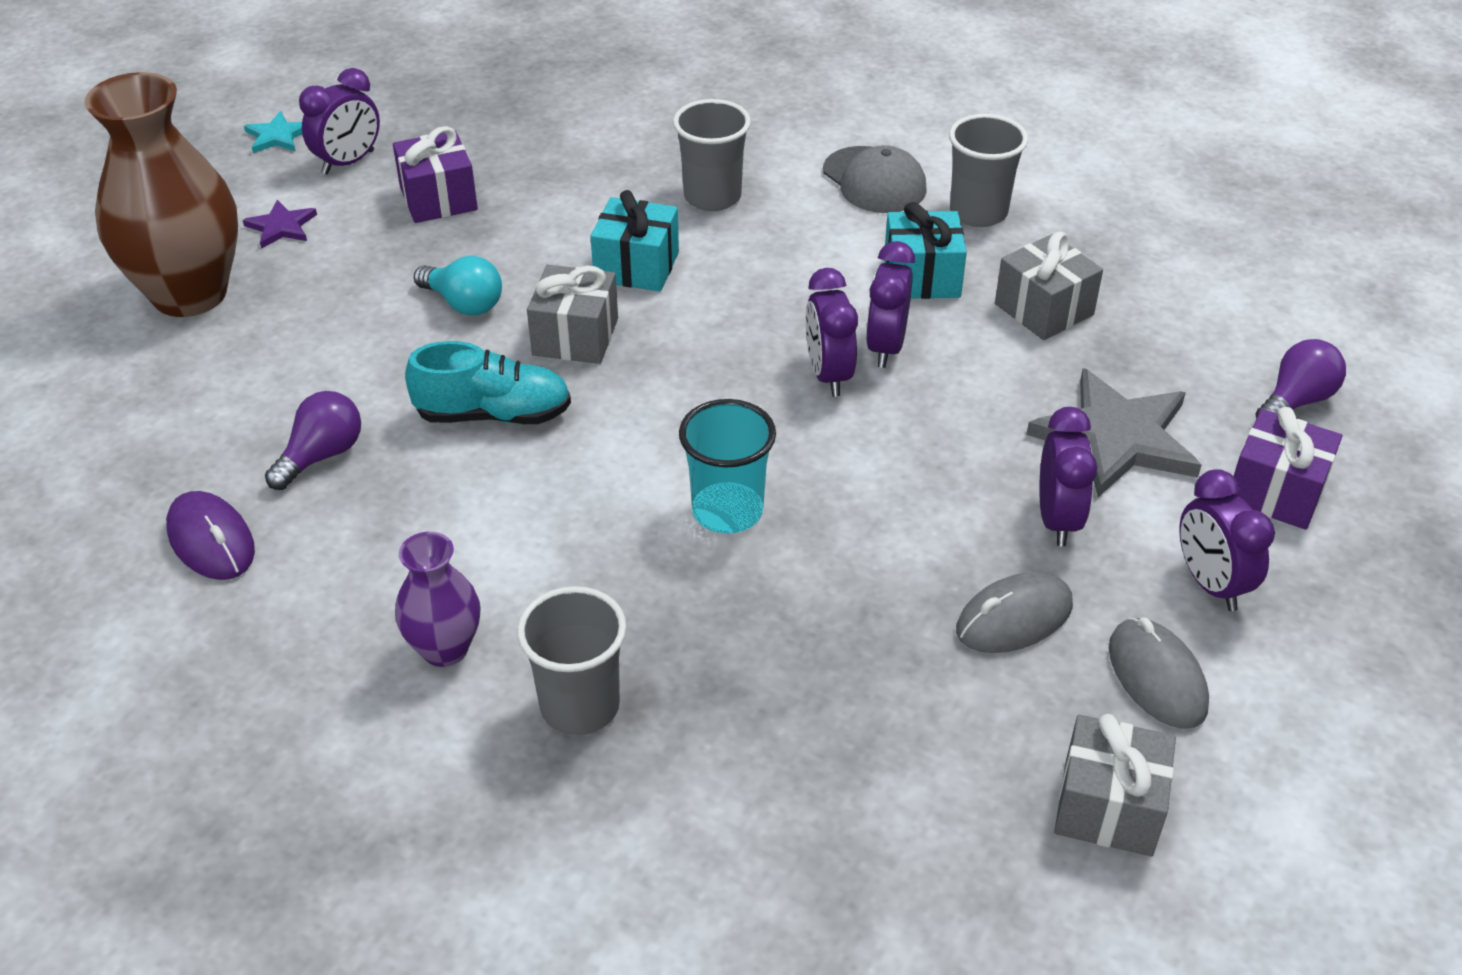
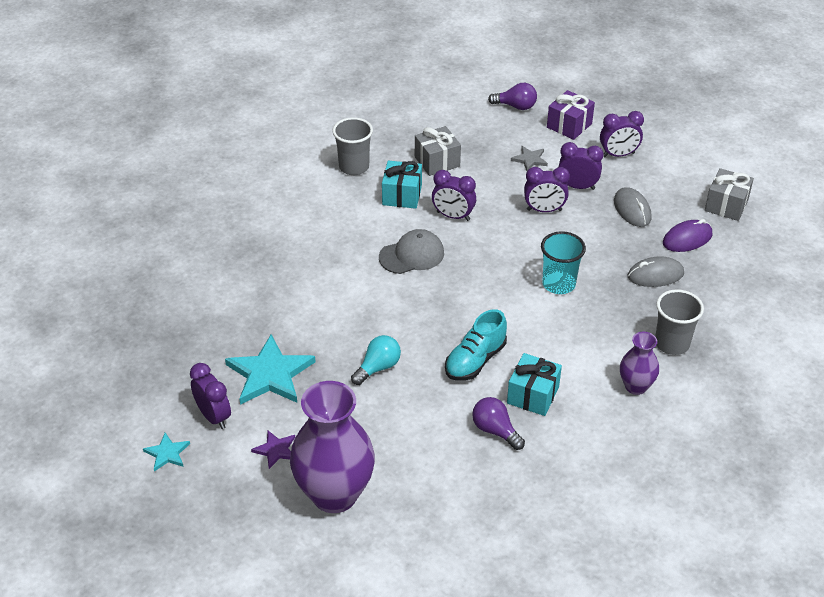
camera: 80 degrees left, 0 degrees up
brown vase [84,72,238,317] -> purple vase [290,381,375,513]
purple mouse [166,491,255,580] -> purple mouse moved to [663,219,712,252]
purple gift [393,126,478,223] -> turquoise star [225,334,315,405]
turquoise shoe [405,341,571,424] -> turquoise shoe turned 150 degrees counterclockwise [445,309,507,381]
grey gift [527,265,618,364] -> none
turquoise gift [590,190,679,292] -> turquoise gift moved to [507,353,562,416]
grey cup [673,99,751,211] -> none
purple clock [806,268,858,396] -> purple clock moved to [524,167,570,212]
grey cap [823,145,927,213] -> grey cap moved to [379,229,444,274]
grey star [1027,368,1202,497] -> grey star [511,146,548,171], size x0.49
grey mouse [1109,617,1209,729] -> grey mouse moved to [628,256,684,287]
purple light bulb [1256,339,1346,419] -> purple light bulb turned 135 degrees clockwise [488,83,537,110]

